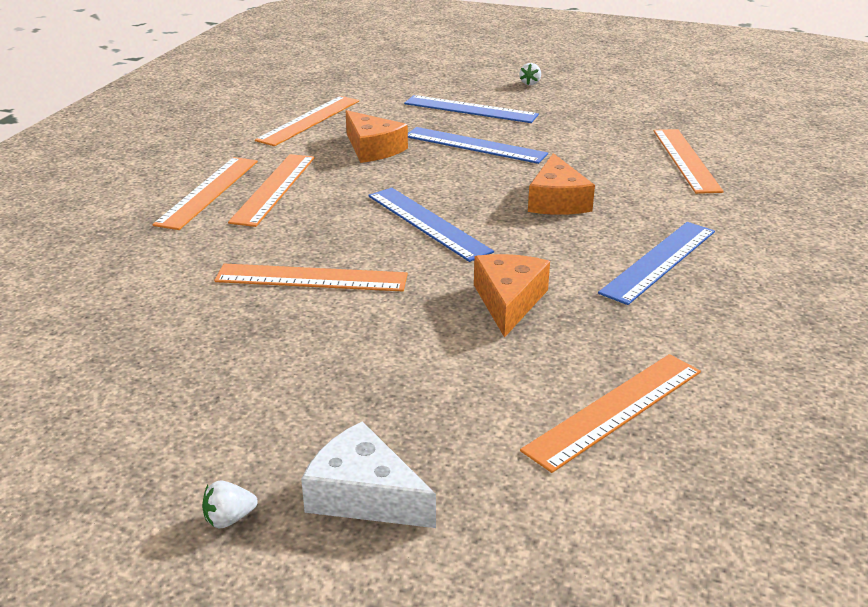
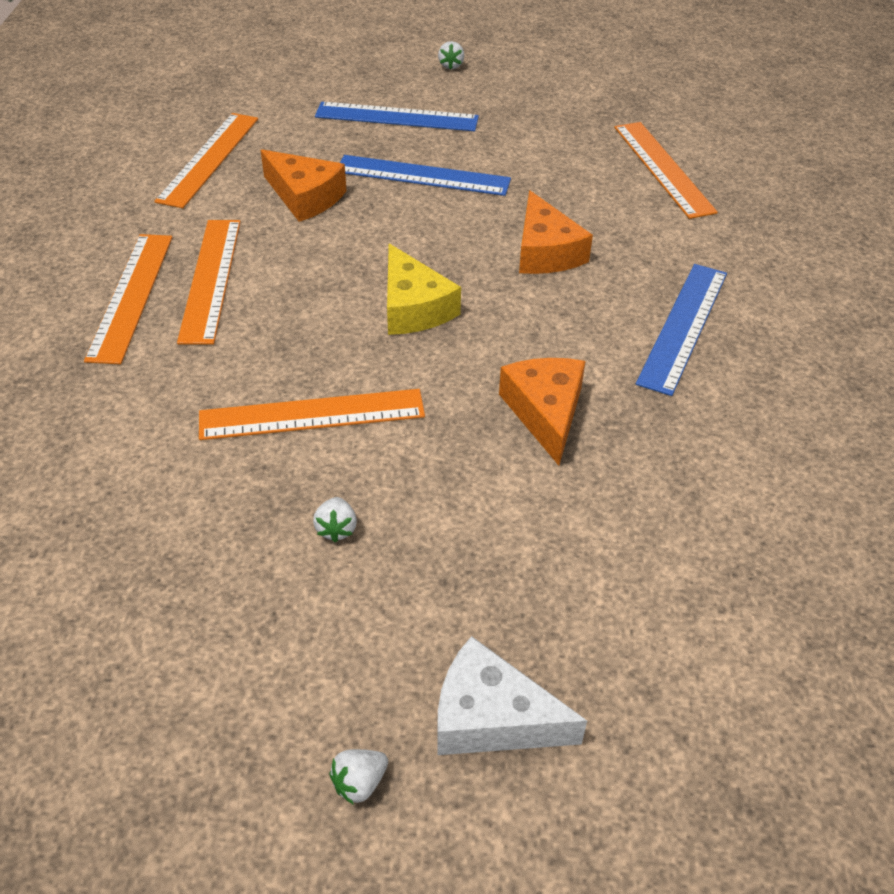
camera: 15 degrees left, 15 degrees up
blue ruler [368,188,494,262] -> yellow cheese [387,243,461,335]
orange ruler [520,354,701,473] -> none
none -> white strawberry [313,497,357,543]

